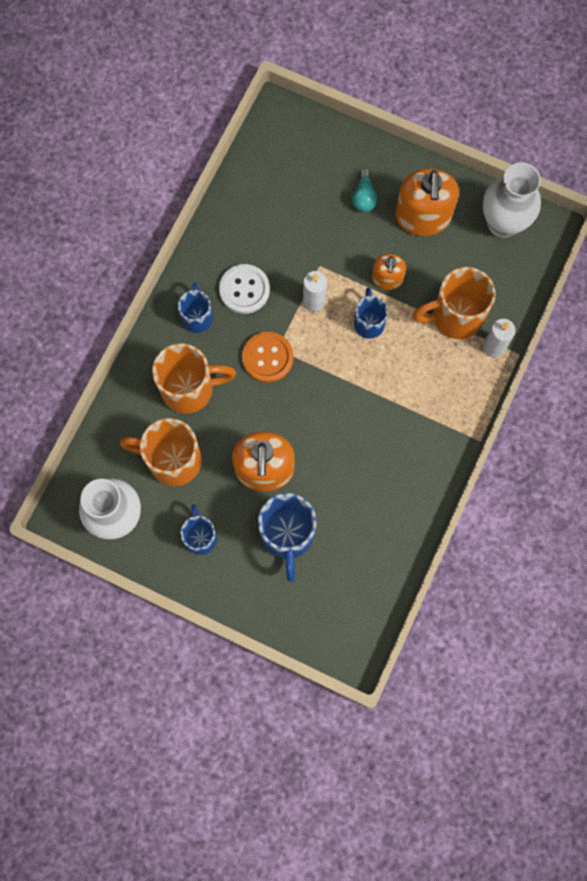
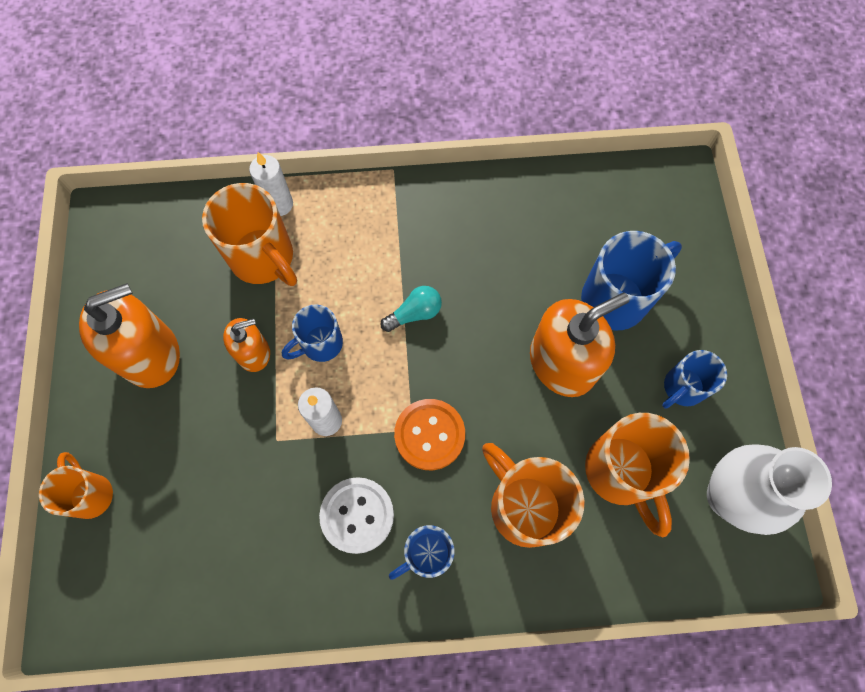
camera: 120 degrees left, 5 degrees down
turquoise light bulb [352,169,377,212] -> turquoise light bulb moved to [380,286,442,332]
white vase [483,162,541,238] -> none
none -> orange mug [39,452,113,519]

